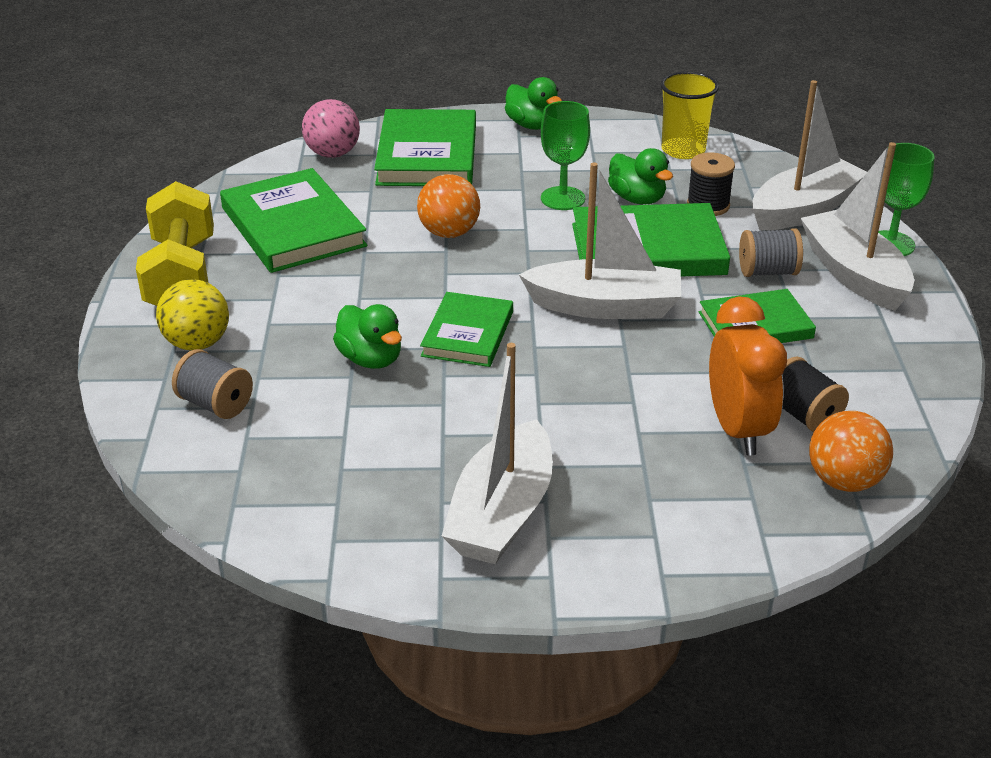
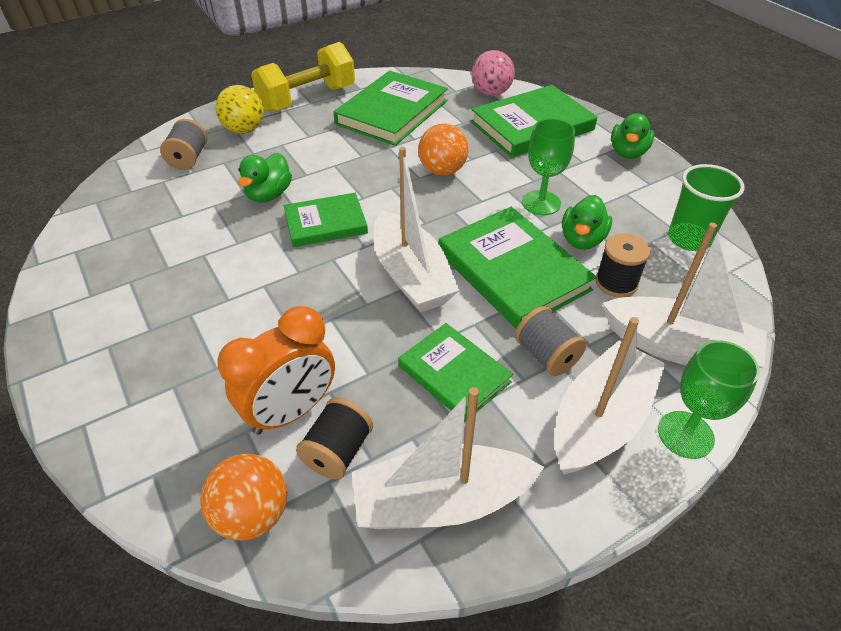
camera: 60 degrees right, 10 degrees up
white boat [442,343,553,564] -> white boat moved to [352,387,544,529]
yellow cup [660,71,719,159] -> green cup [668,164,745,251]

